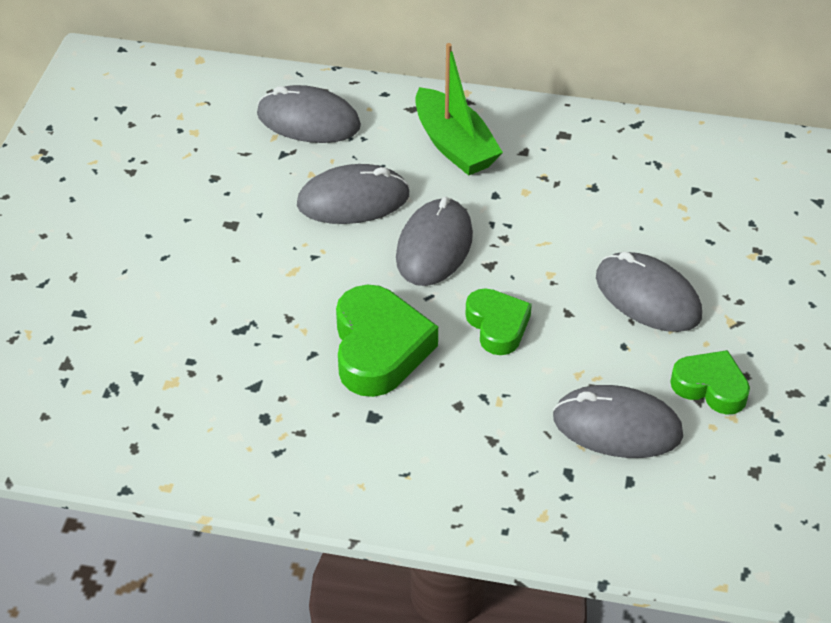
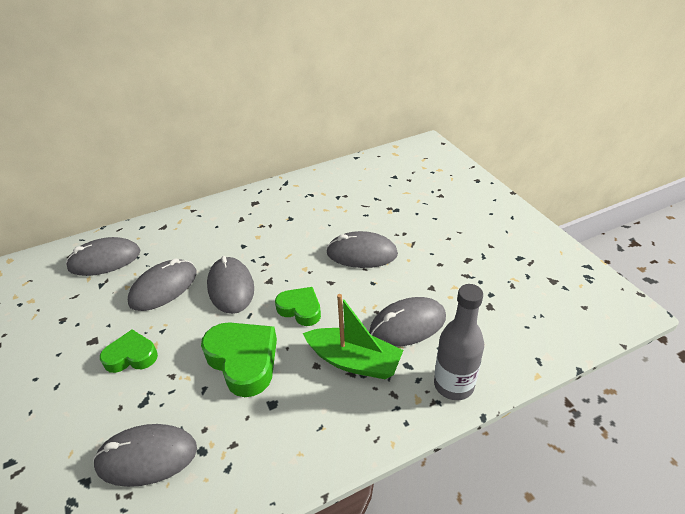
camera: 35 degrees left, 5 degrees down
green boat [415,43,503,176] -> green boat moved to [303,294,403,379]
green heart [670,350,750,415] -> green heart moved to [100,330,158,373]
none -> grey mouse [93,424,197,487]
none -> grey bottle [434,284,484,400]

